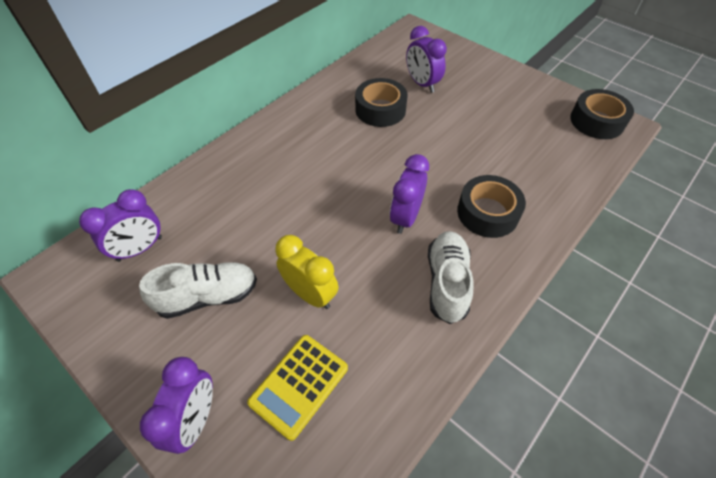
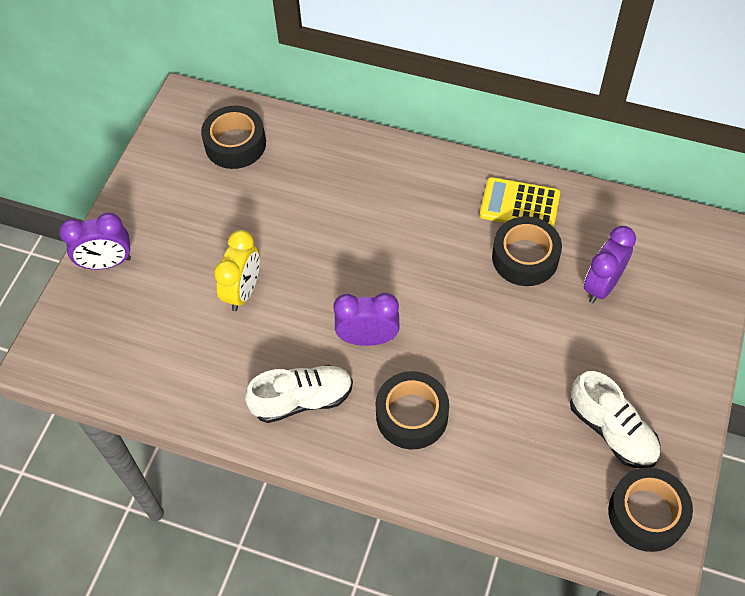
camera: 70 degrees right, 5 degrees up
purple clock [79,189,162,262] -> black tape [201,106,266,169]
white shoe [139,262,257,319] -> white shoe moved to [570,371,660,468]
yellow calculator [247,335,348,441] -> yellow calculator moved to [480,177,560,227]

